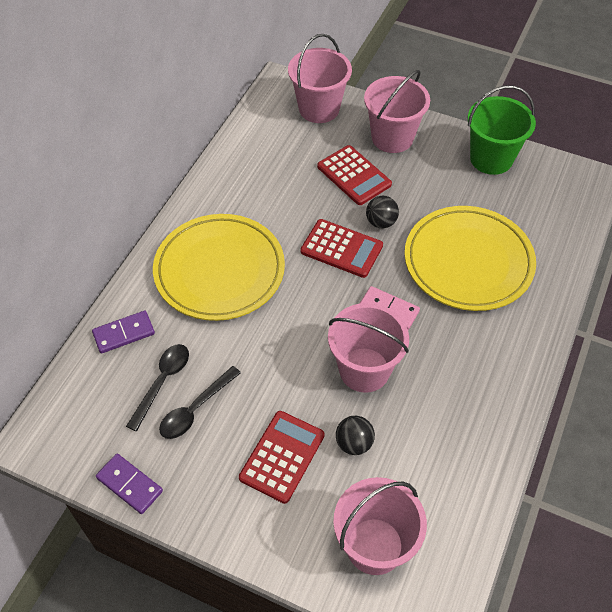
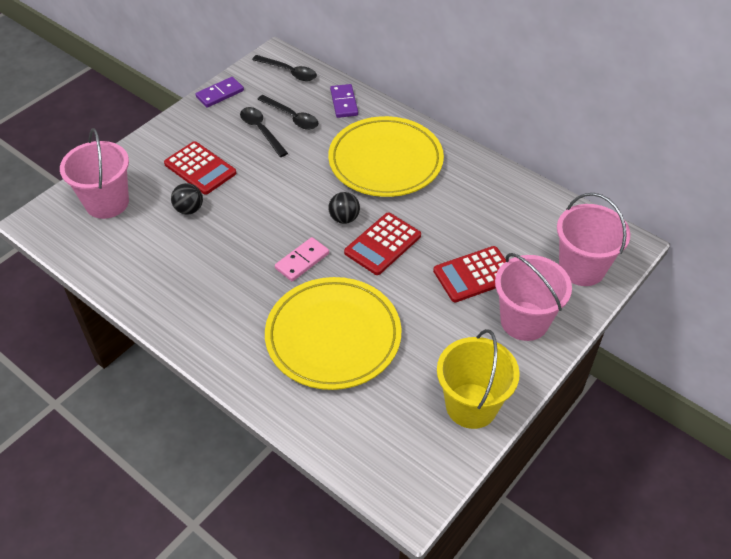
camera: 105 degrees right, 5 degrees down
pink bucket [328,303,409,393] -> none
black ball [366,196,399,228] -> black ball moved to [328,192,360,224]
green bucket [468,85,536,175] -> yellow bucket [437,329,520,429]
none -> black spoon [252,55,317,81]

